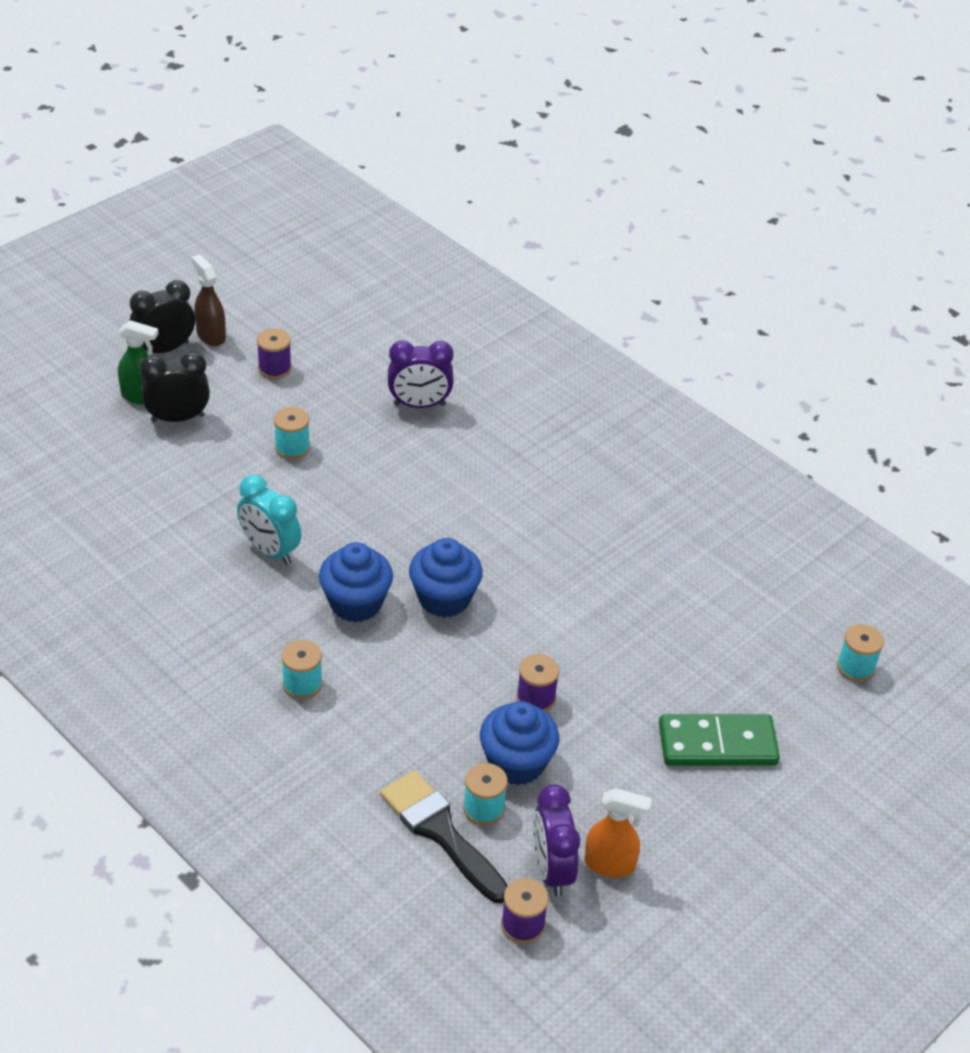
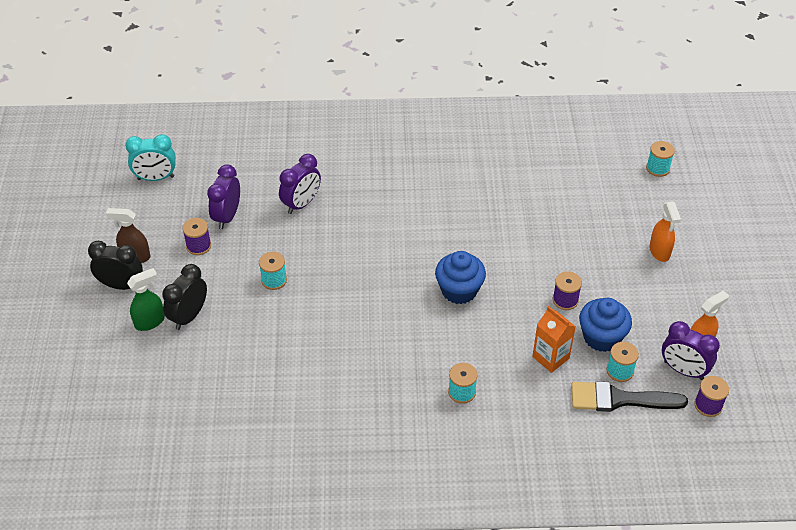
camera: 45 degrees left, 5 degrees up
black clock [130,280,195,353] -> black clock turned 90 degrees clockwise [88,241,143,290]
turquoise clock [237,475,302,565] -> turquoise clock moved to [125,134,176,181]
blue cupcake [319,542,393,622] -> none
green domino [659,714,780,766] -> orange spray bottle [649,202,681,262]
none -> purple clock [207,164,240,229]
none -> orange carton [532,306,576,373]

